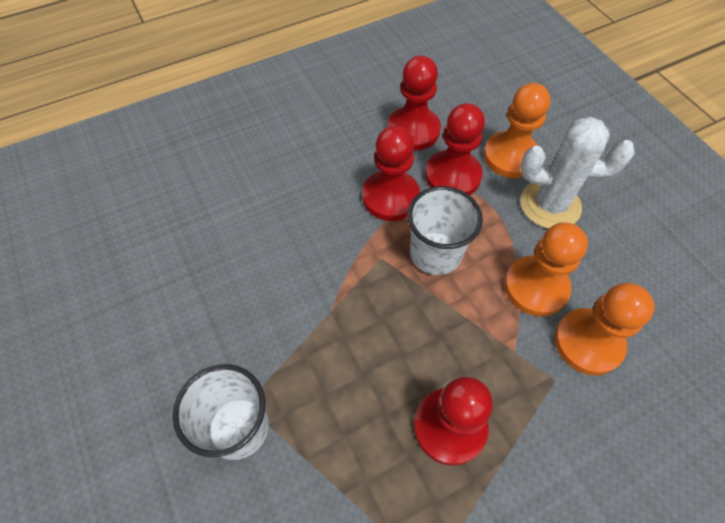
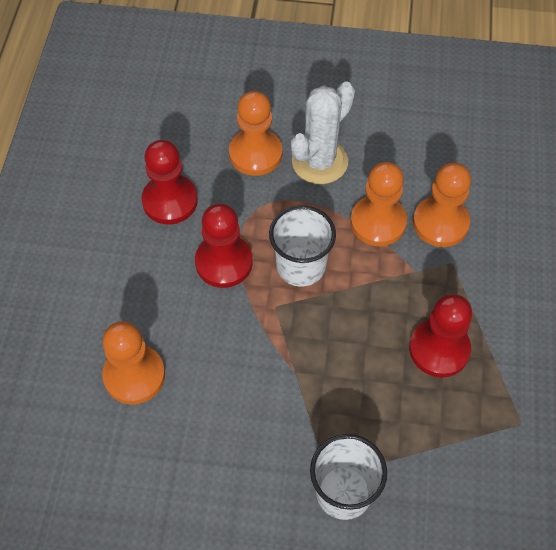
camera: 55 degrees left, 0 degrees up
red pawn [425,103,485,195] -> none
none -> orange pawn [102,321,165,404]

